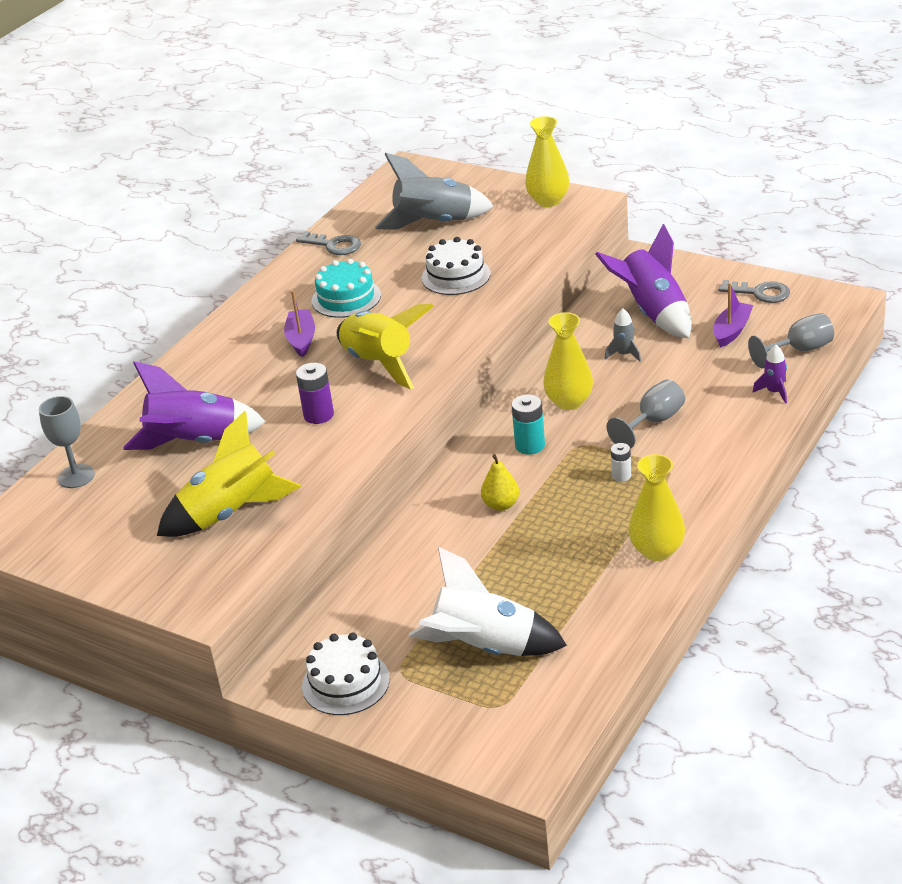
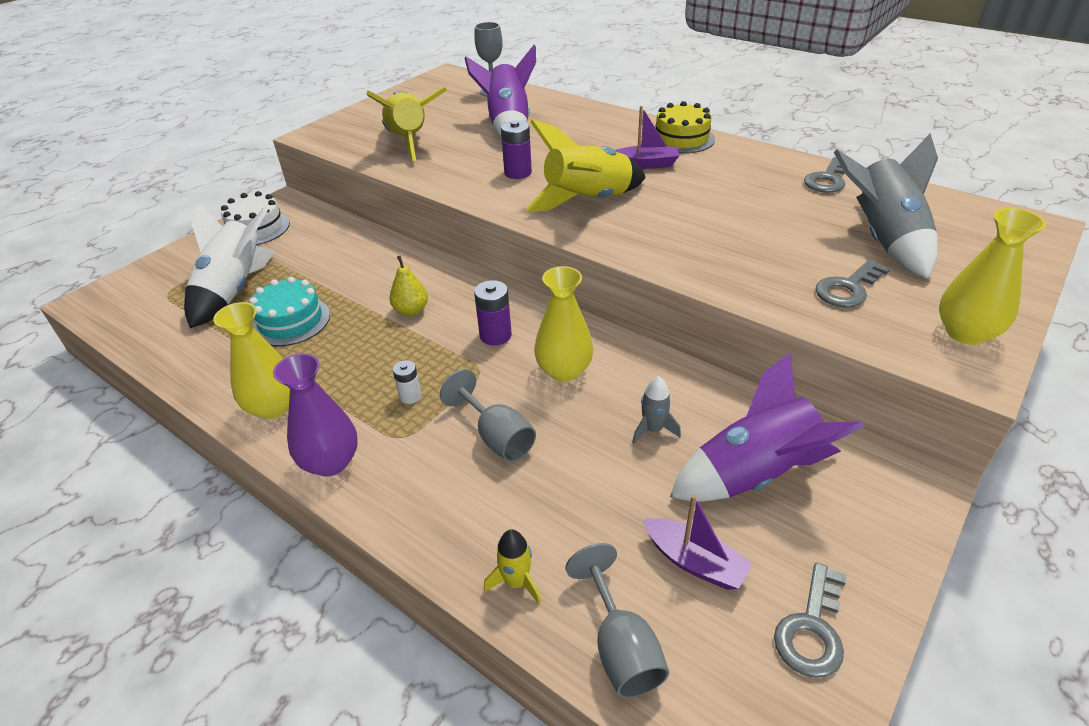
camera: 95 degrees right, 5 degrees up
turquoise cake [312,259,381,318] -> turquoise cake moved to [249,277,330,346]
white cake [422,237,491,295] -> none
turquoise battery [512,394,545,455] -> purple battery [474,280,512,346]
purple rocket [753,345,787,404] -> yellow rocket [484,529,541,604]
none -> purple vase [273,353,358,476]
none -> yellow cake [656,101,715,153]
none -> grey key [815,259,890,308]

